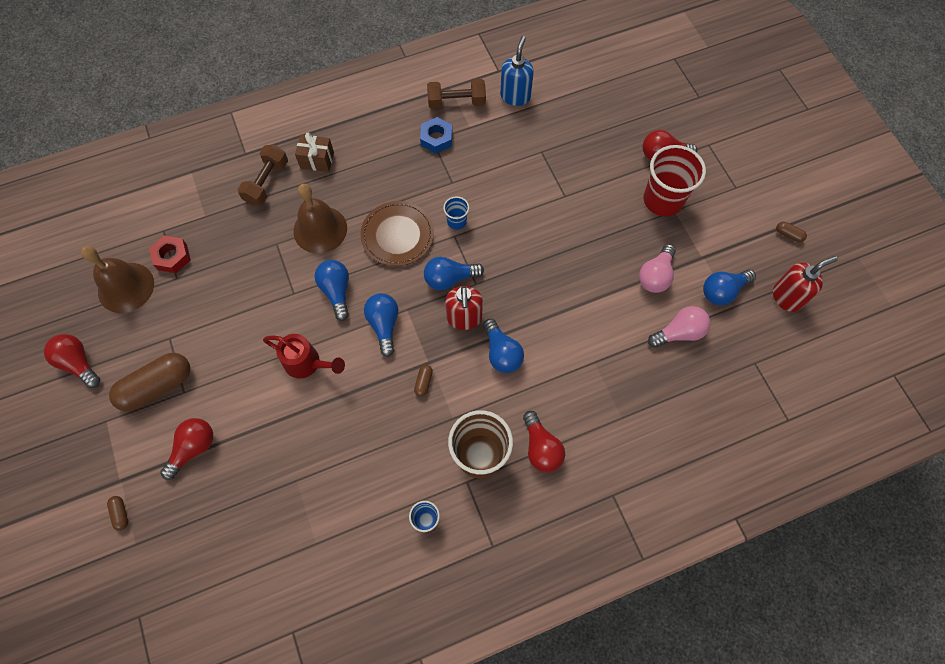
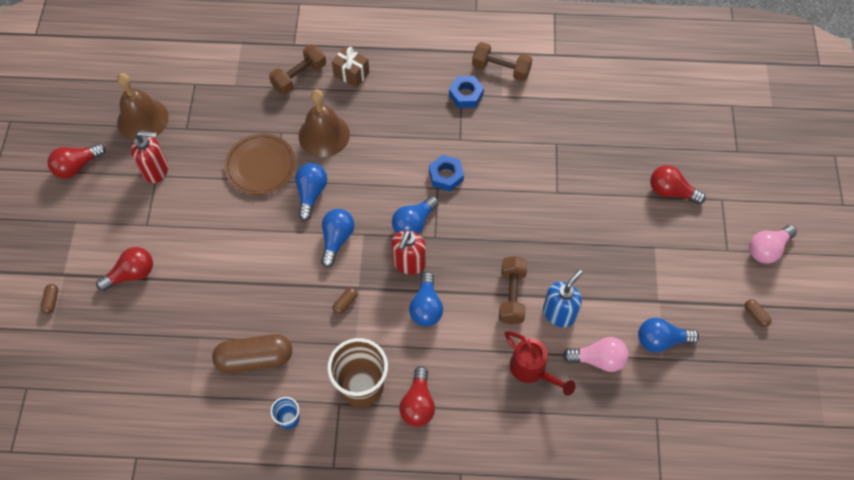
camera: 25 degrees right, 5 degrees down
red light bulb [44,334,100,388] -> red light bulb turned 105 degrees counterclockwise [48,143,106,179]
brown capsule [109,353,190,412] -> brown capsule moved to [212,334,292,373]
red nut [149,236,191,273] -> none
red watering can [263,334,345,379] -> red watering can moved to [504,331,576,396]
brown plate [360,201,434,266] -> brown plate moved to [224,134,296,195]
blue light bulb [424,257,484,290] -> blue light bulb turned 60 degrees counterclockwise [392,196,439,234]
blue cup [443,196,469,230] -> blue nut [429,155,464,191]
blue soap dispenser [500,36,534,106] -> blue soap dispenser moved to [543,270,583,327]
pink light bulb [639,244,676,293] -> pink light bulb moved to [749,225,797,264]
red cup [644,145,706,216] -> none
red soap dispenser [773,256,838,312] -> red soap dispenser moved to [131,131,168,183]
none -> brown dumbbell [499,256,528,324]

